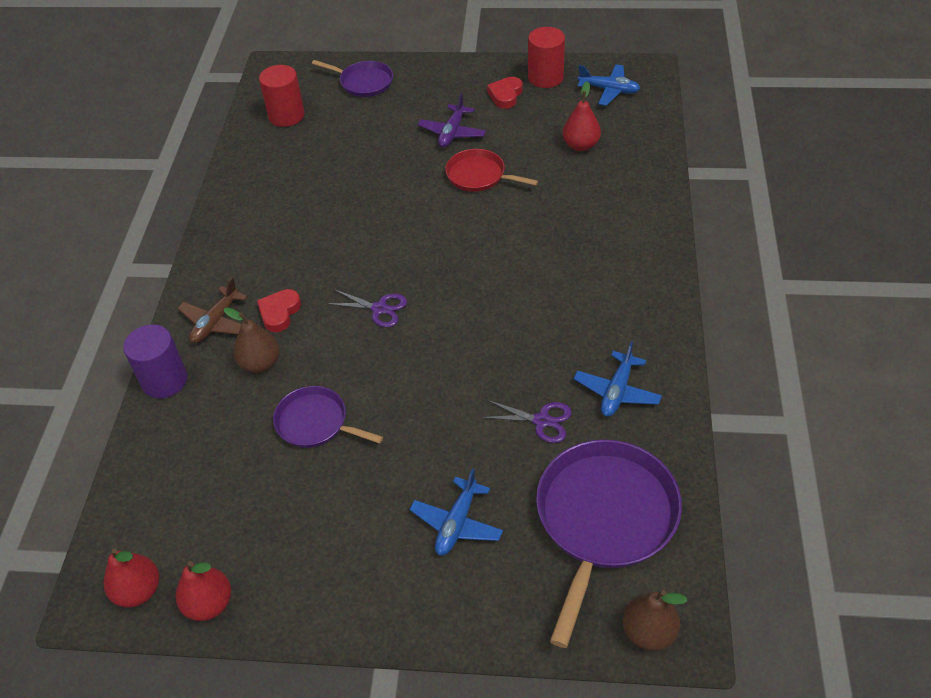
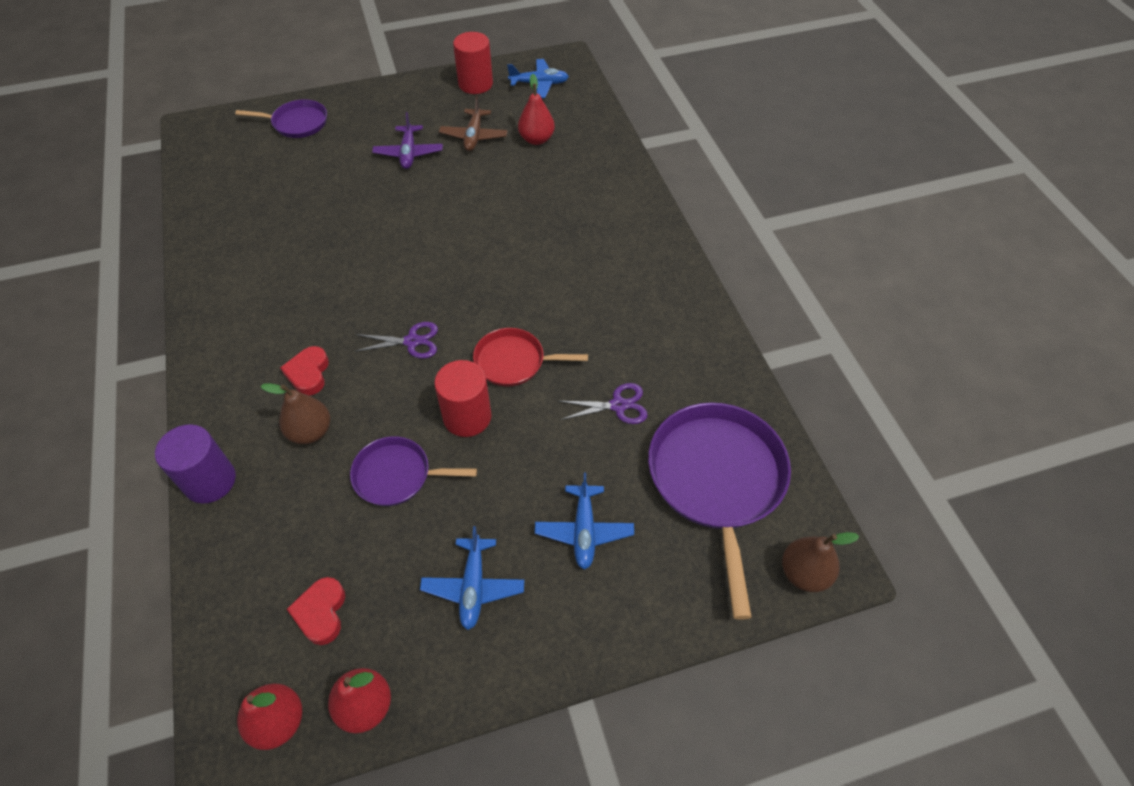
camera: 25 degrees left, 5 degrees up
brown plane [177,277,248,343] -> brown plane moved to [439,96,508,151]
red cylinder [259,65,305,127] -> red cylinder moved to [434,360,492,437]
red pan [445,149,538,192] -> red pan moved to [473,328,588,386]
red heart [487,77,523,109] -> red heart moved to [287,577,345,645]
blue plane [574,341,662,417] -> blue plane moved to [420,526,524,630]

